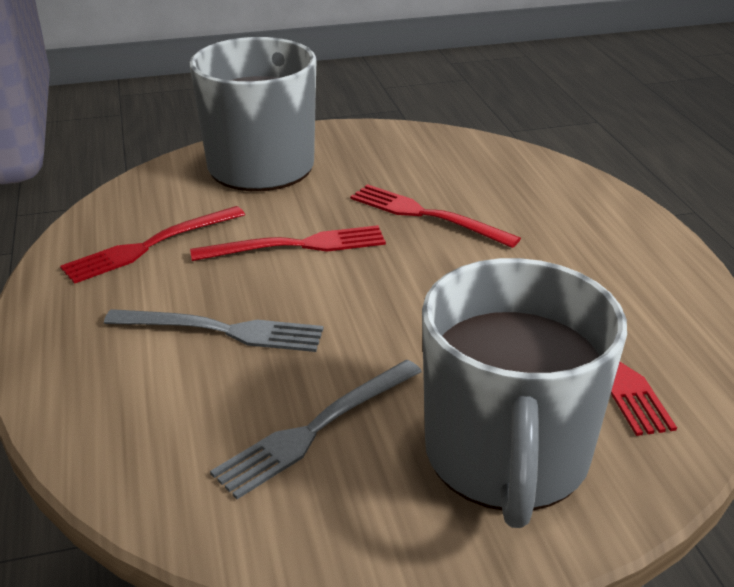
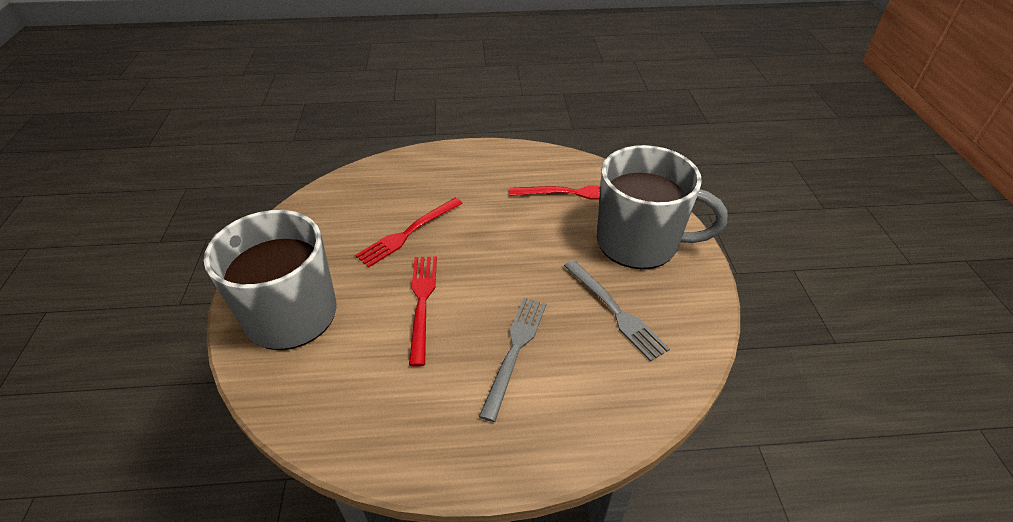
camera: 80 degrees left, 10 degrees up
red fork [60,206,245,284] -> none

